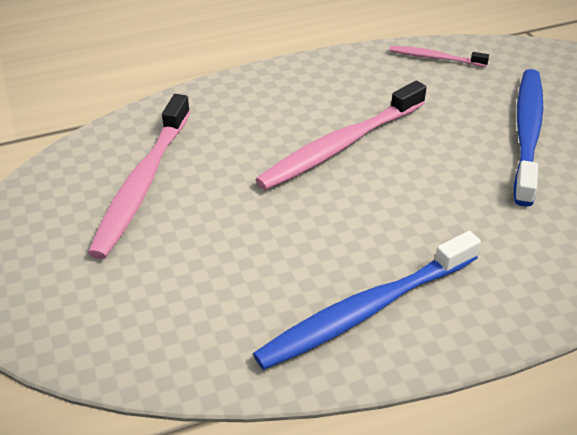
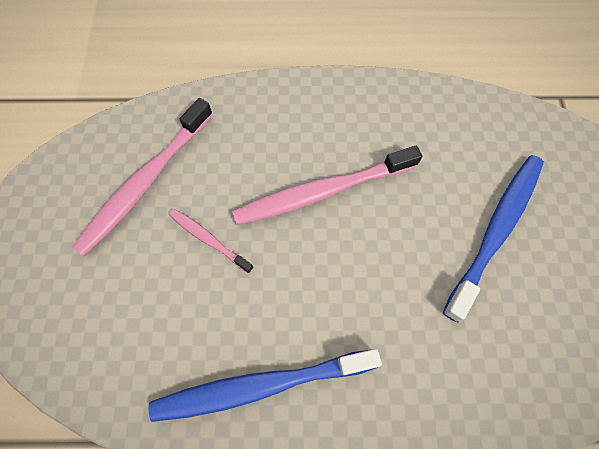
camera: 20 degrees right, 25 degrees up
pink toothbrush [390,46,489,67] -> pink toothbrush moved to [169,209,253,274]

